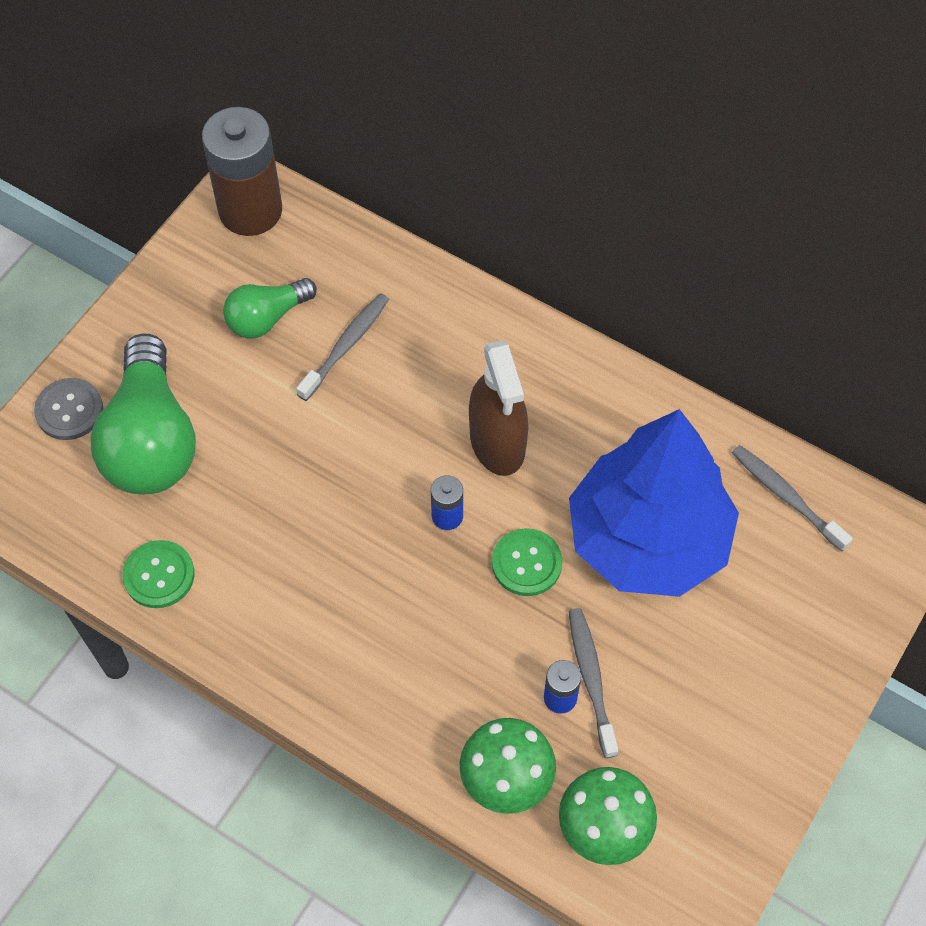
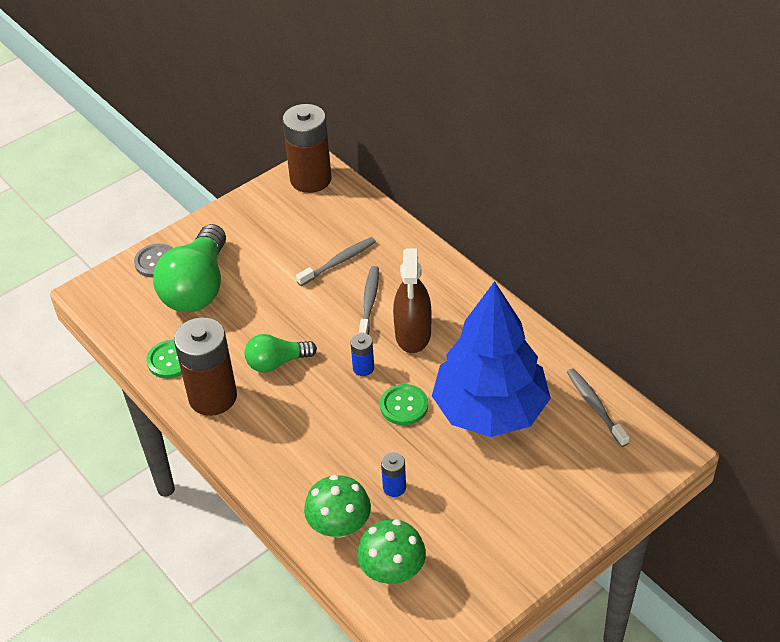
camera: 20 degrees right, 15 degrees down
green light bulb [223,278,317,338] -> green light bulb moved to [245,334,317,372]
grey toothbrush [569,608,618,758] -> grey toothbrush moved to [359,266,379,335]
none -> brown battery [174,317,237,416]

